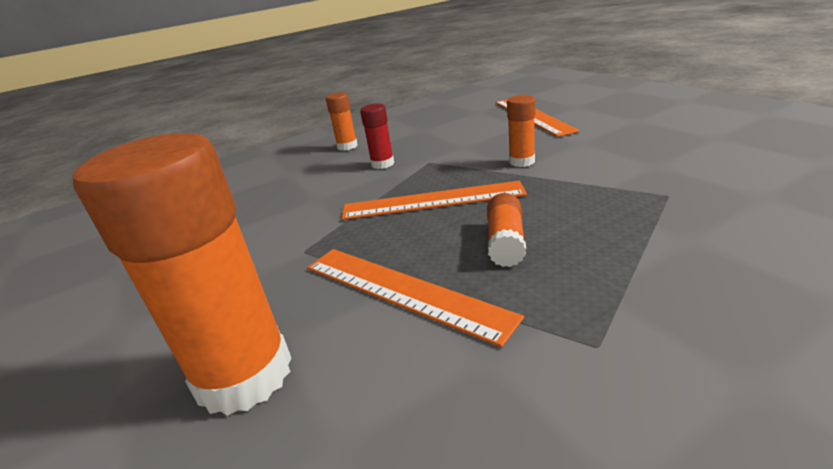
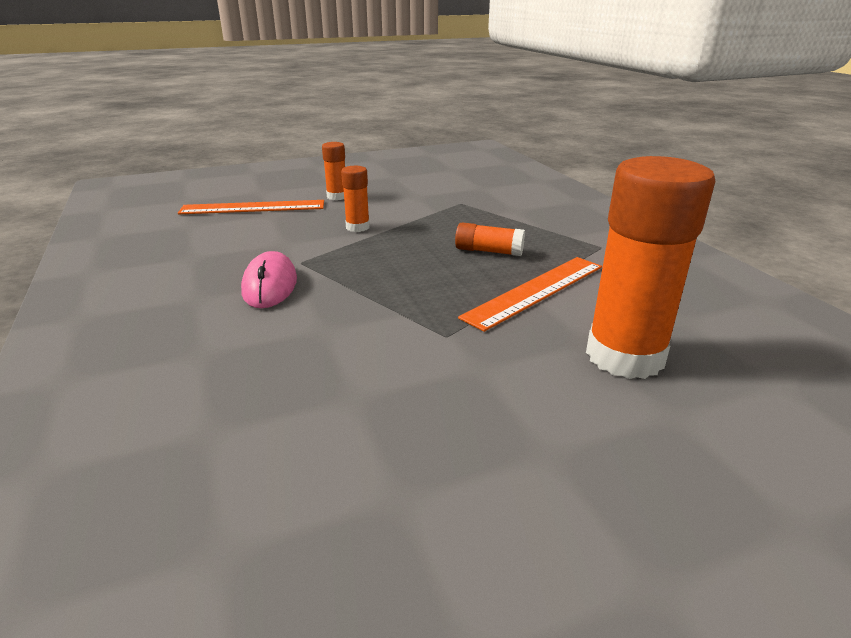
camera: 85 degrees left, 0 degrees up
orange glue stick [326,92,358,151] -> orange glue stick moved to [322,142,345,200]
orange ruler [341,181,527,220] -> none
red glue stick [360,103,394,169] -> pink mouse [241,251,297,308]

